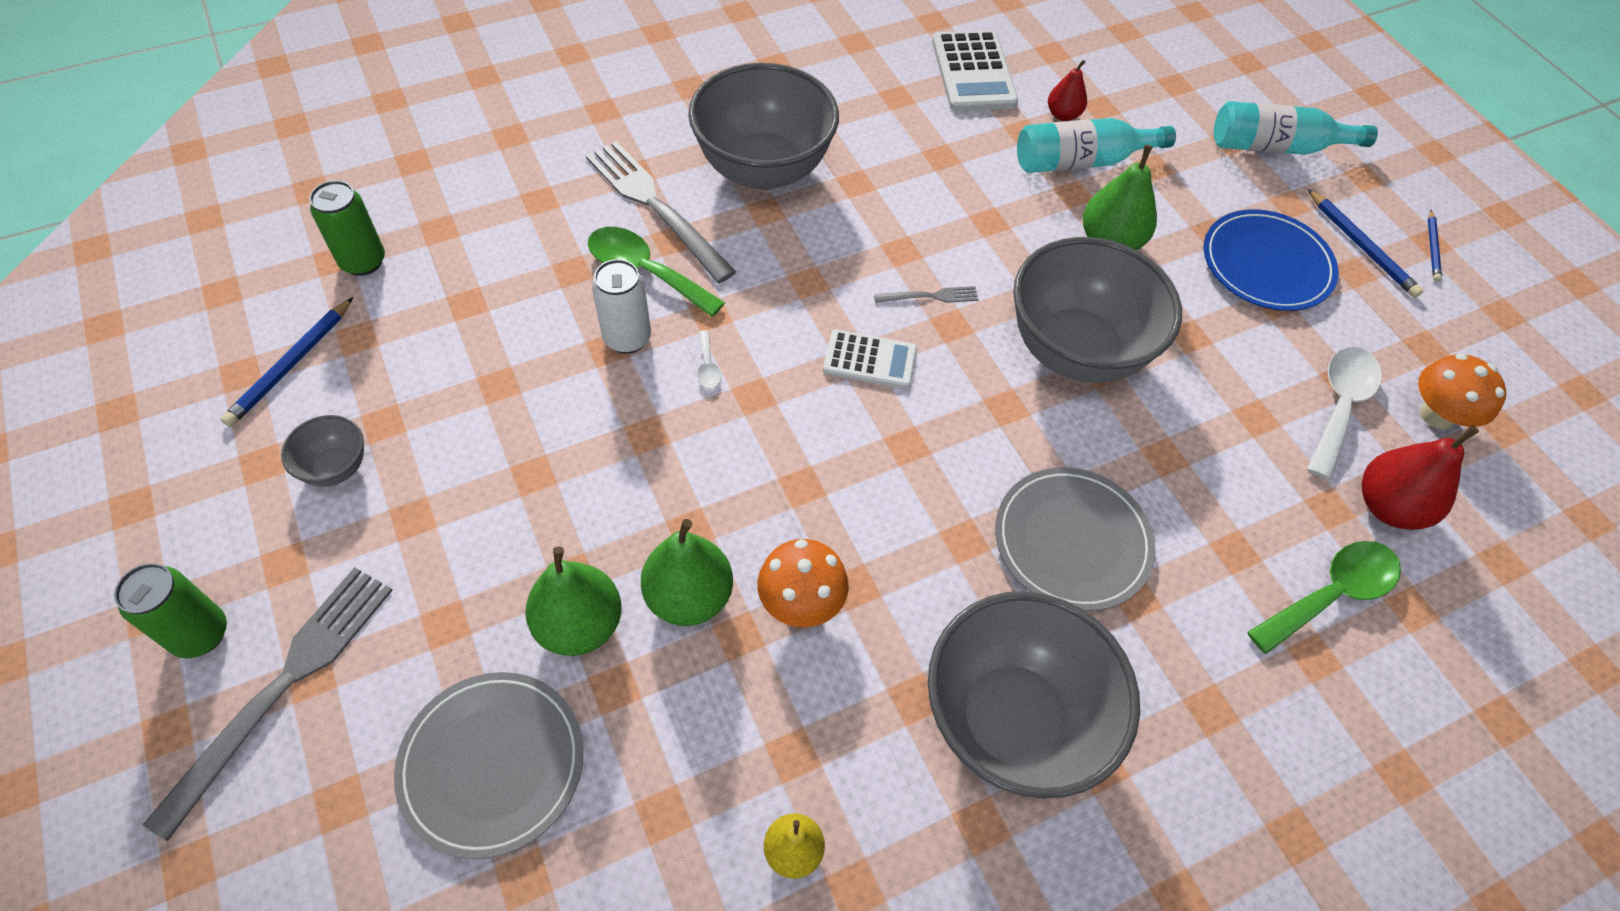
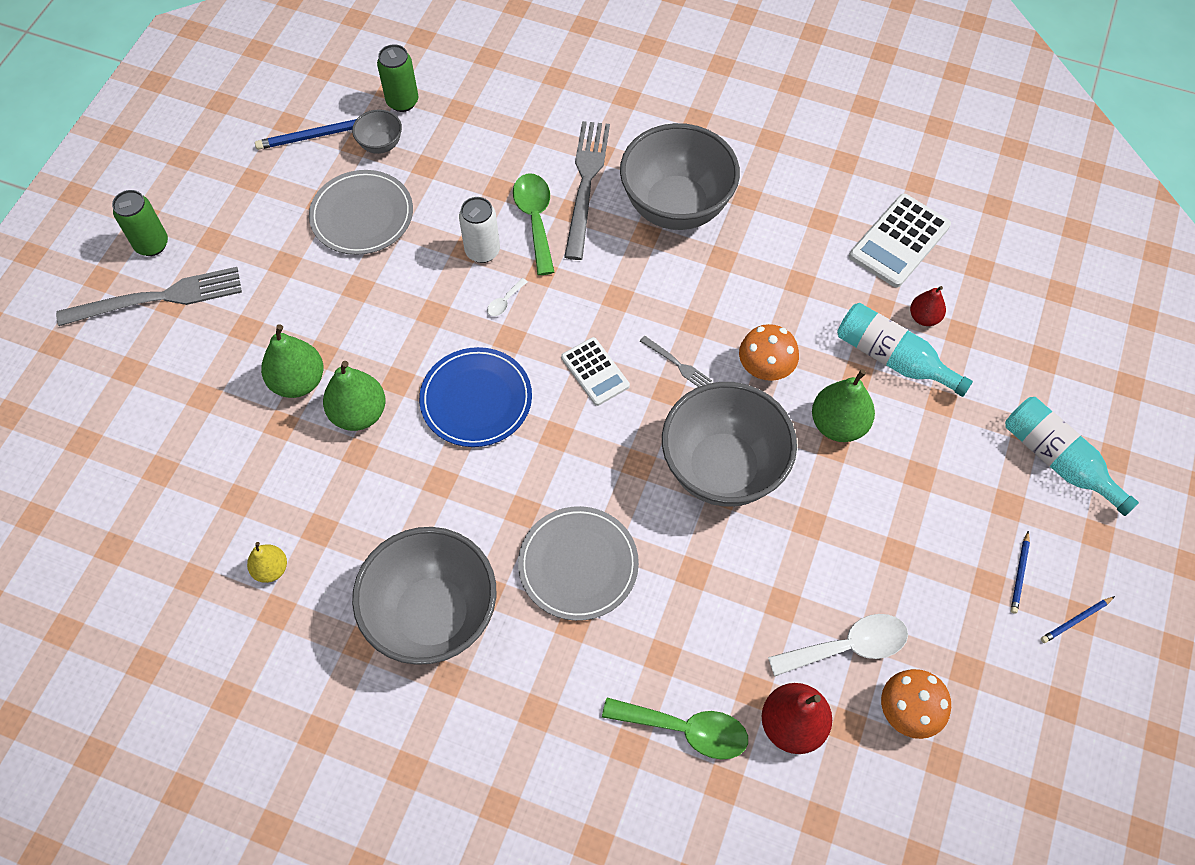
camera: 50 degrees right, 5 degrees up
grey bowl [281,415,364,487] -> grey bowl moved to [352,109,402,154]
grey plate [394,672,583,859] -> grey plate moved to [309,170,413,255]
orange mushroom [757,539,849,627] -> orange mushroom moved to [739,324,799,381]
blue plate [1204,209,1339,311] -> blue plate moved to [419,347,532,447]
blue pencil [1308,189,1423,298] -> blue pencil [1011,531,1030,614], size x0.62

